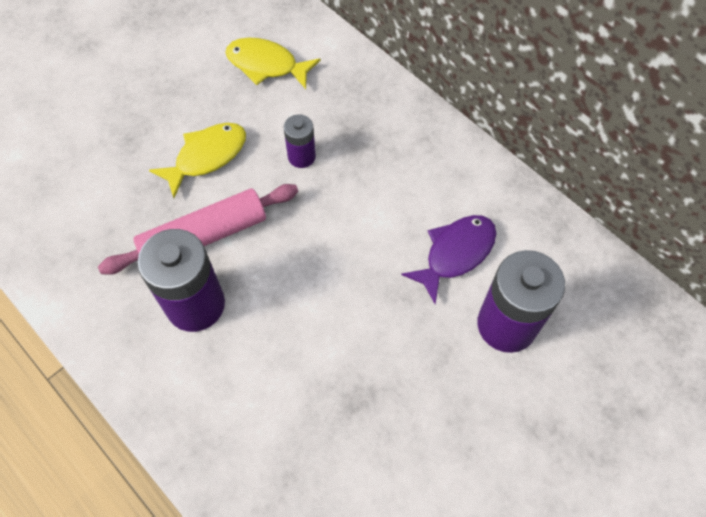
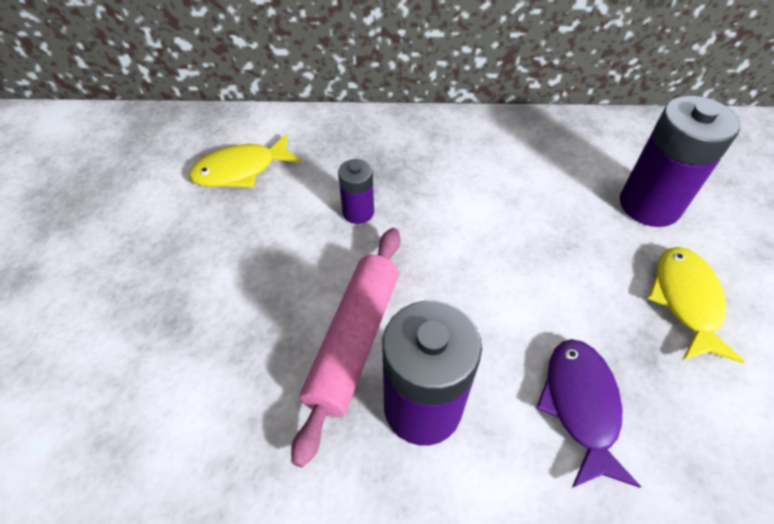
camera: 45 degrees left, 10 degrees down
yellow fish [149,123,246,198] -> yellow fish moved to [647,247,745,363]
purple fish [401,215,497,304] -> purple fish moved to [536,339,641,488]

